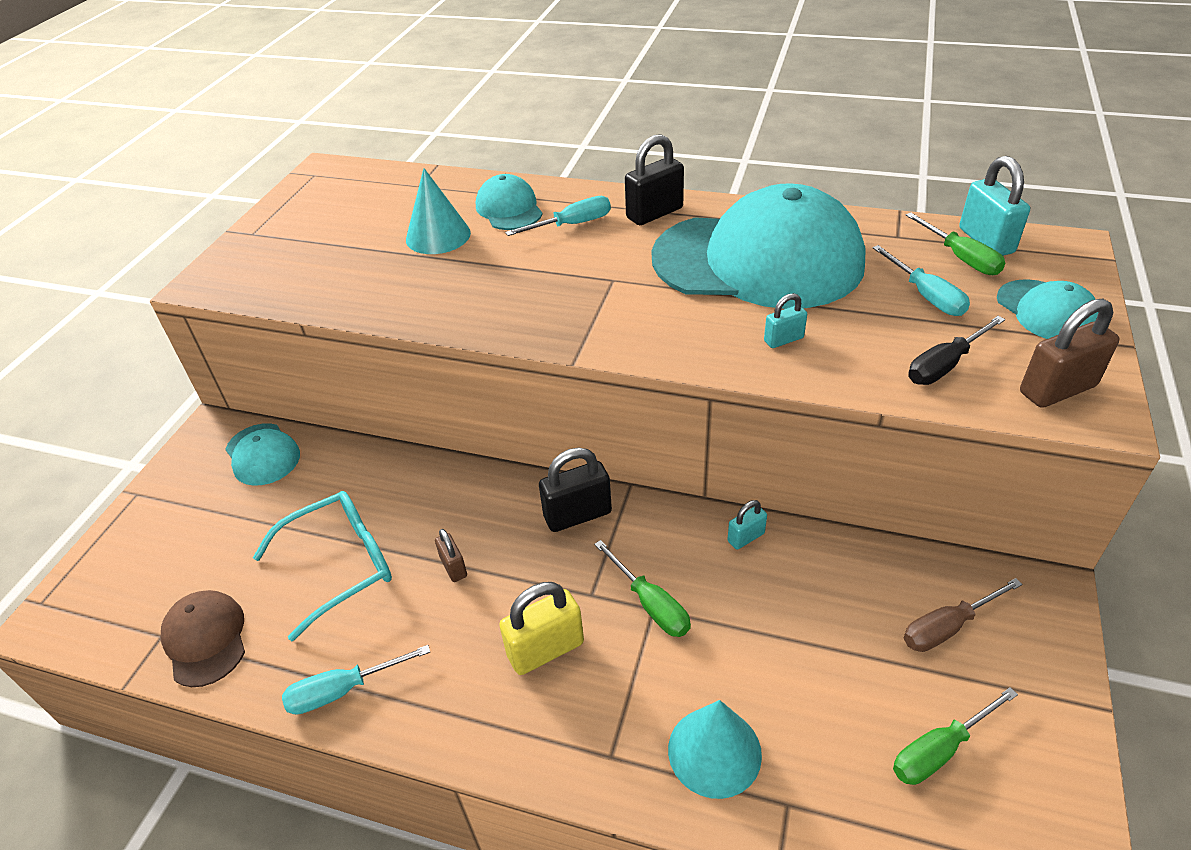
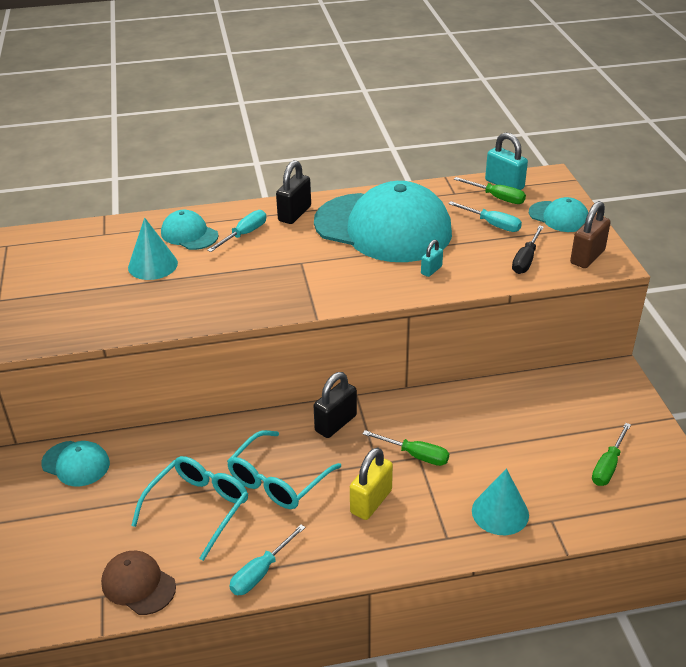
camera: 30 degrees left, 5 degrees down
brown padlock [435,529,467,582] -> turquoise glasses [227,430,341,509]
turquoise cap [652,183,866,309] -> turquoise cap turned 45 degrees clockwise [314,181,452,262]
turquoise padlock [727,500,767,550] -> none
brown screwdriver [904,578,1022,652] -> none

